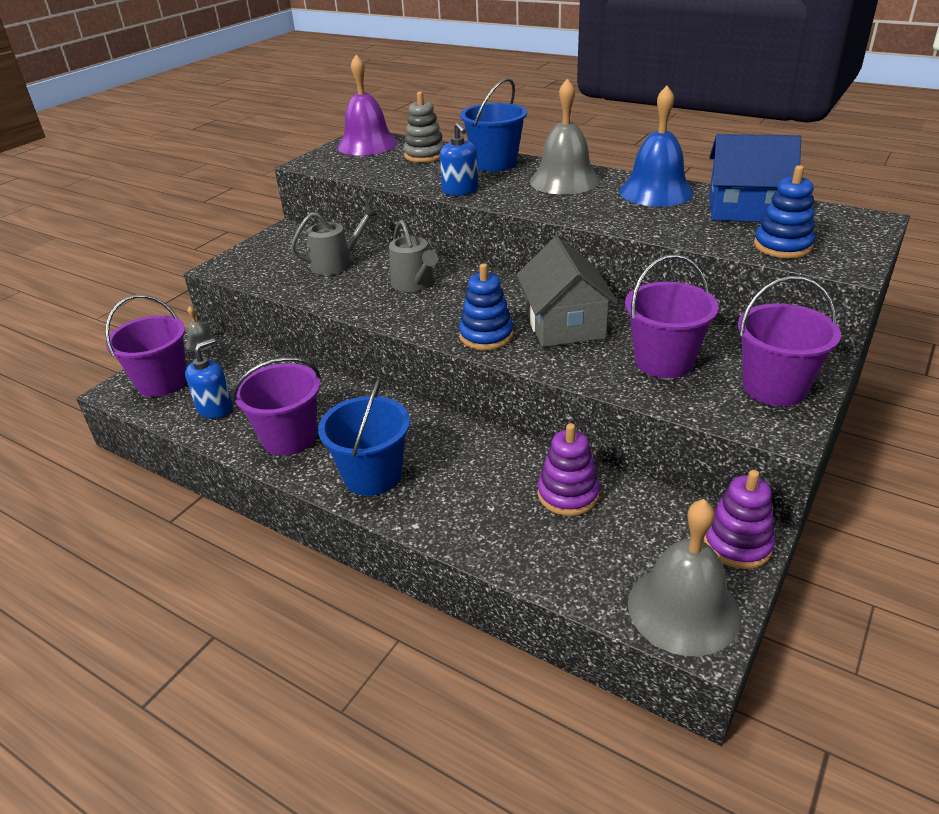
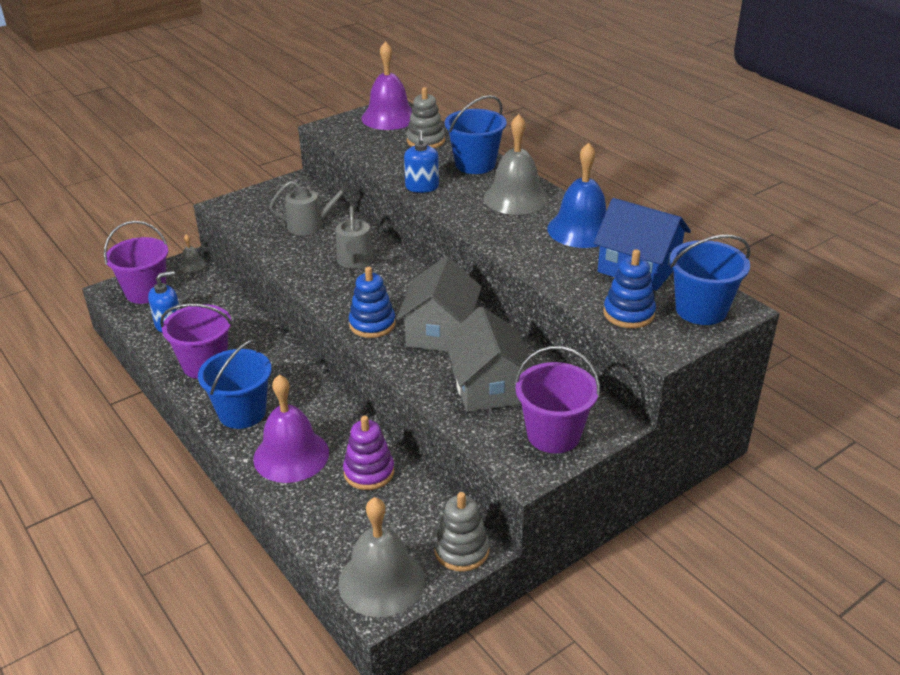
camera: 20 degrees right, 0 degrees up
purple bucket [625,254,719,378] -> grey house [444,306,533,412]
purple stacking toy [704,470,776,569] -> grey stacking toy [434,492,490,572]
none -> purple bell [253,375,329,483]
none -> blue bucket [670,235,751,325]

